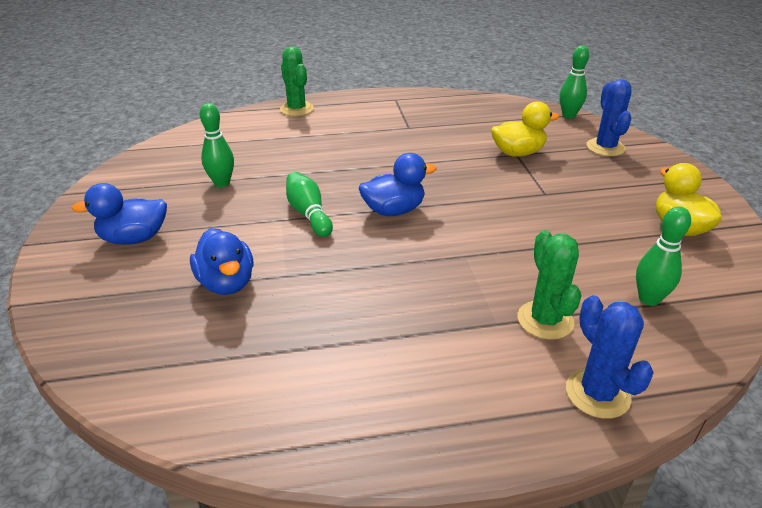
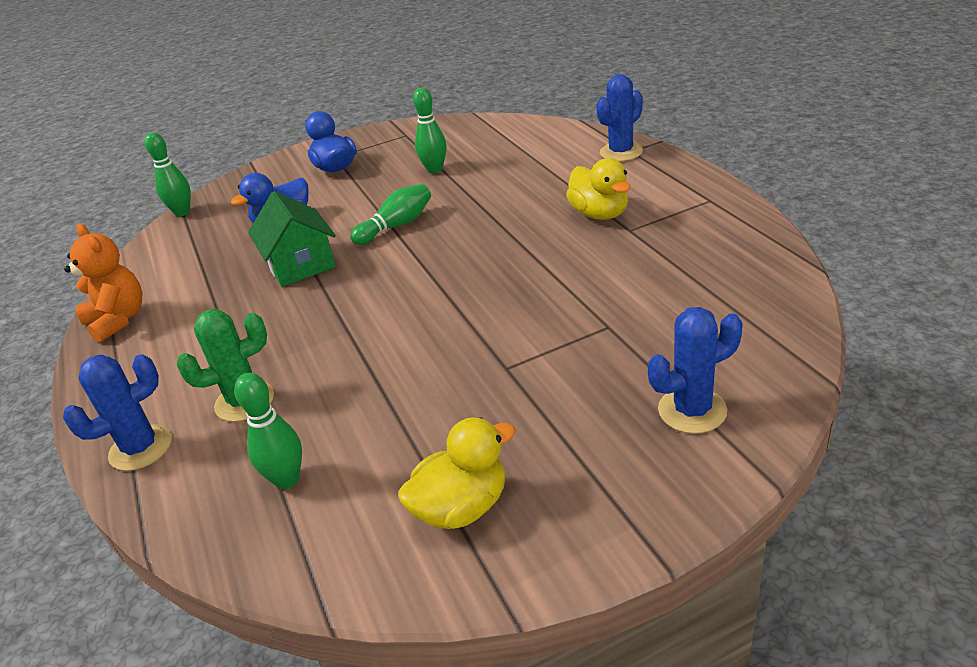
camera: 80 degrees right, 0 degrees up
green cactus [280,46,314,116] -> blue cactus [596,74,643,162]
blue duck [359,153,437,216] -> none
yellow duck [491,101,559,157] -> yellow duck moved to [566,158,631,220]
green bowling pin [560,46,589,118] -> green bowling pin moved to [144,132,191,216]
none -> orange teddy bear [64,224,142,343]
none -> green house [248,191,336,287]

